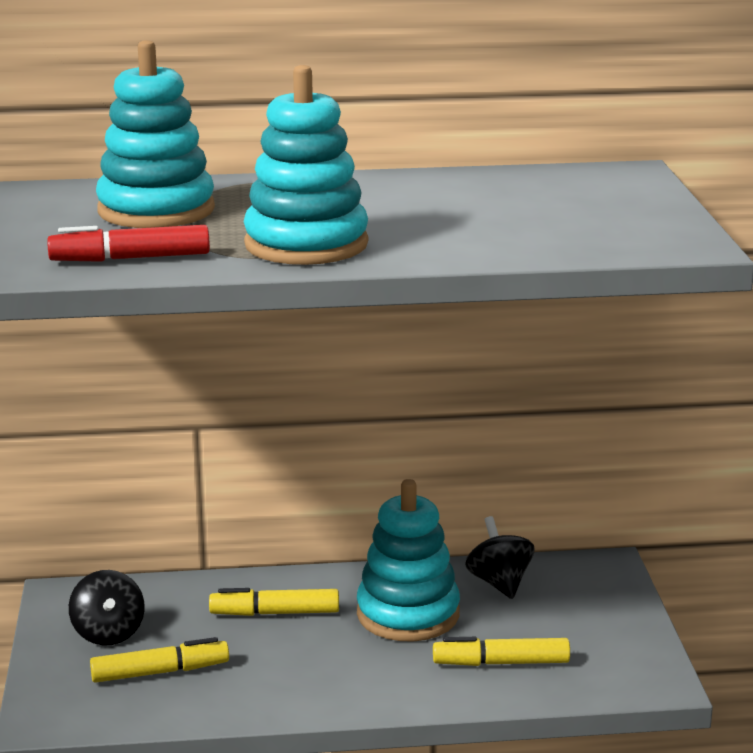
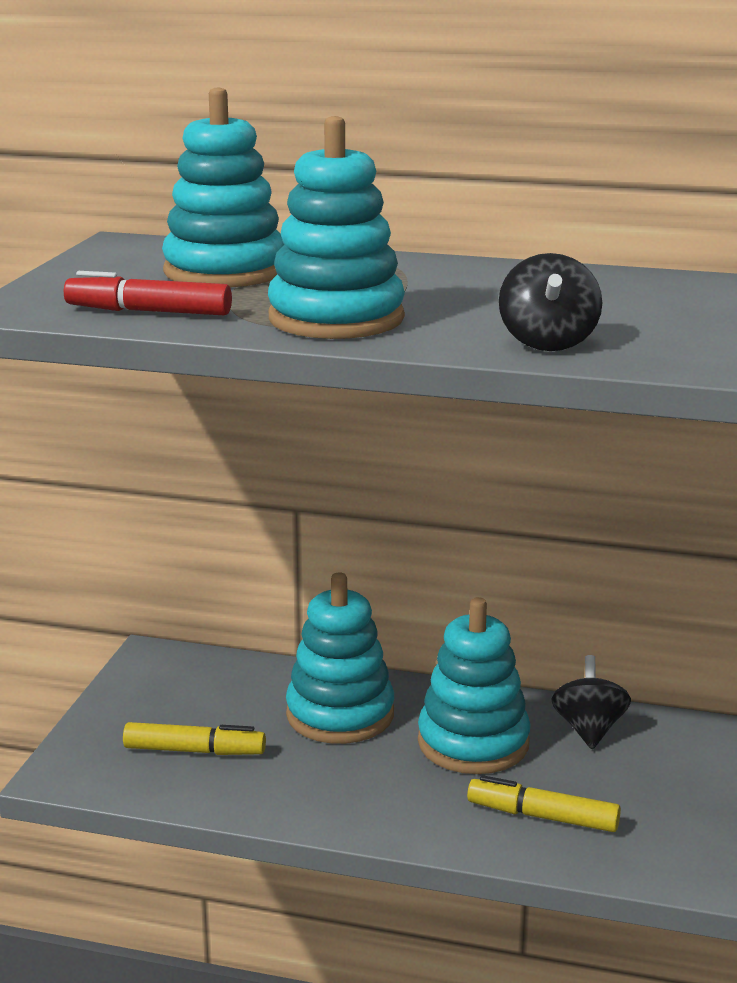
camera: 20 degrees right, 0 degrees up
black spinning top [69,570,145,646] -> black spinning top moved to [499,253,602,351]
yellow marker [209,588,339,616] -> turquoise stacking toy [286,572,394,744]

